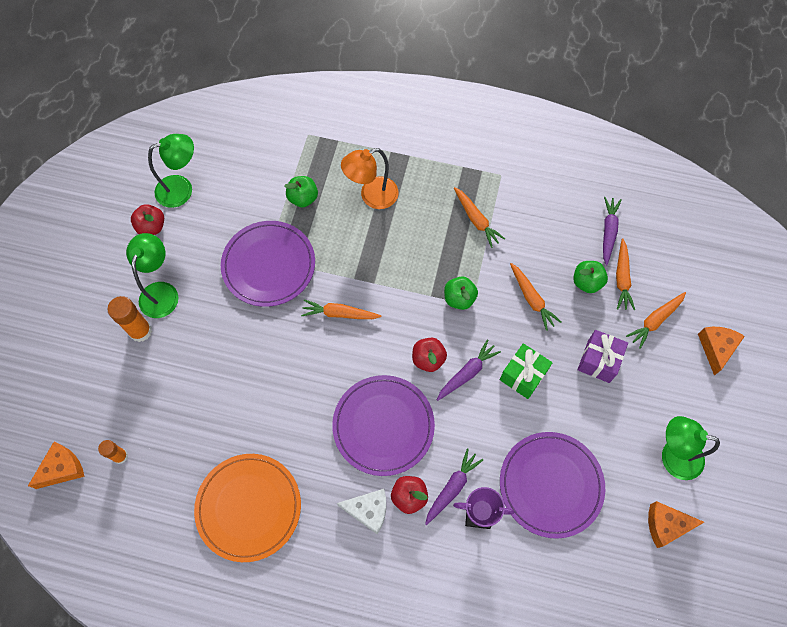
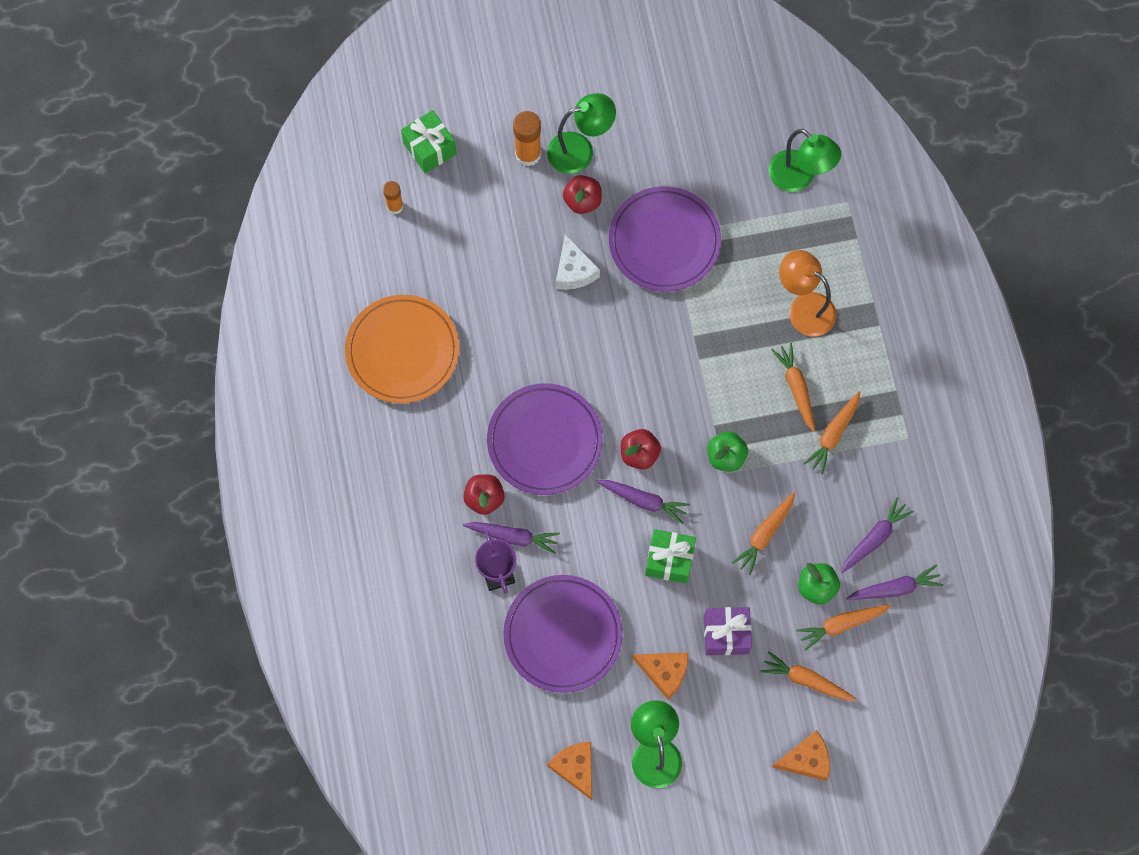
camera: 65 degrees right, 5 degrees up
orange cheese [28,441,84,489] -> orange cheese moved to [632,653,688,700]
red apple [131,204,164,235] -> red apple moved to [563,175,602,214]
green lamp [148,134,194,208] -> green lamp moved to [769,129,841,192]
green apple [284,176,318,207] -> none
orange carrot [301,299,382,319] -> orange carrot moved to [772,343,815,432]
white cheese [337,489,386,535] -> white cheese moved to [556,234,600,290]
none -> green gift [401,110,457,173]
none -> purple carrot [841,497,914,573]

